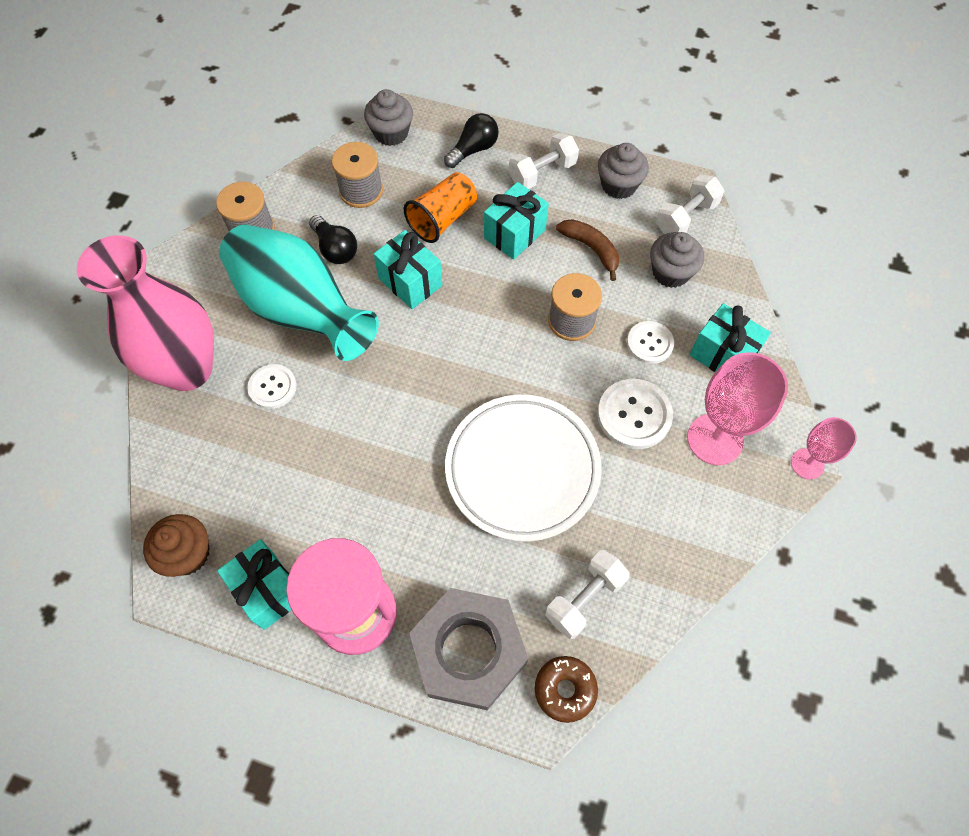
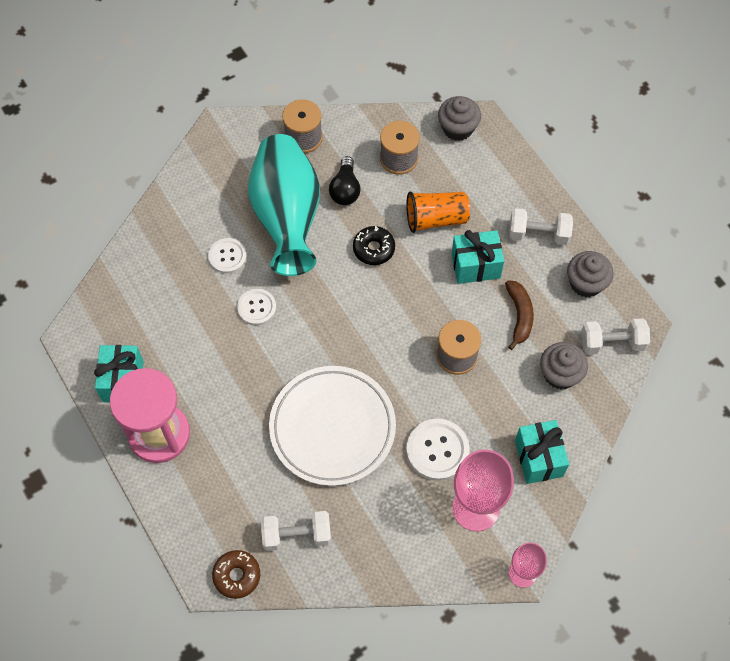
camera: 40 degrees right, 0 degrees up
pink vase [77,235,214,391] -> none
brown cupcake [143,514,209,577] -> none
turquoise gift [374,230,442,309] -> black donut [353,226,395,265]
grey nut [409,588,528,710] -> none
black light bulb [444,113,499,168] -> none
white button [627,321,674,364] -> white button moved to [237,289,276,325]

